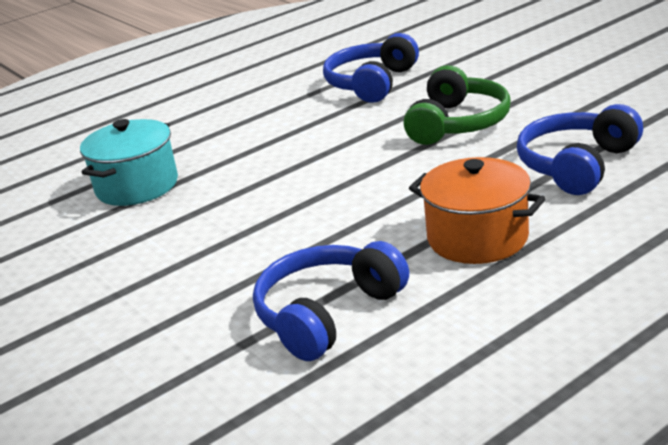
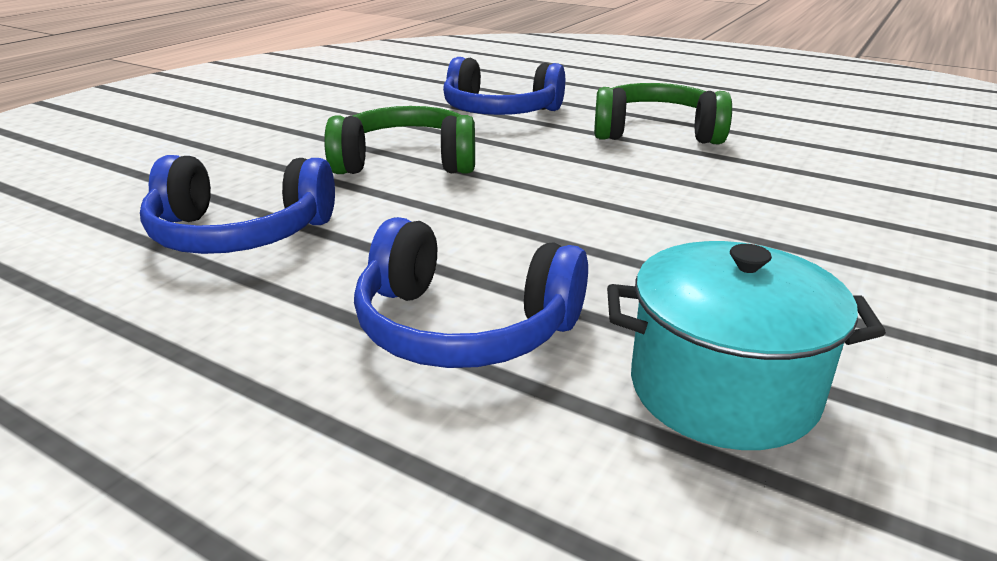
camera: 115 degrees left, 0 degrees up
blue headphones [253,241,409,361] -> blue headphones moved to [354,217,588,368]
orange pot [409,157,546,264] -> green headphones [594,83,732,144]

